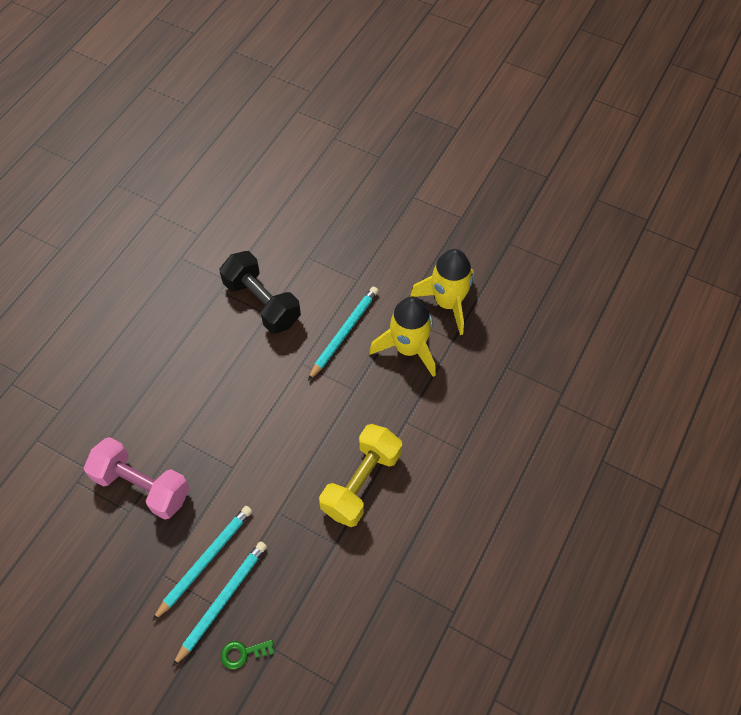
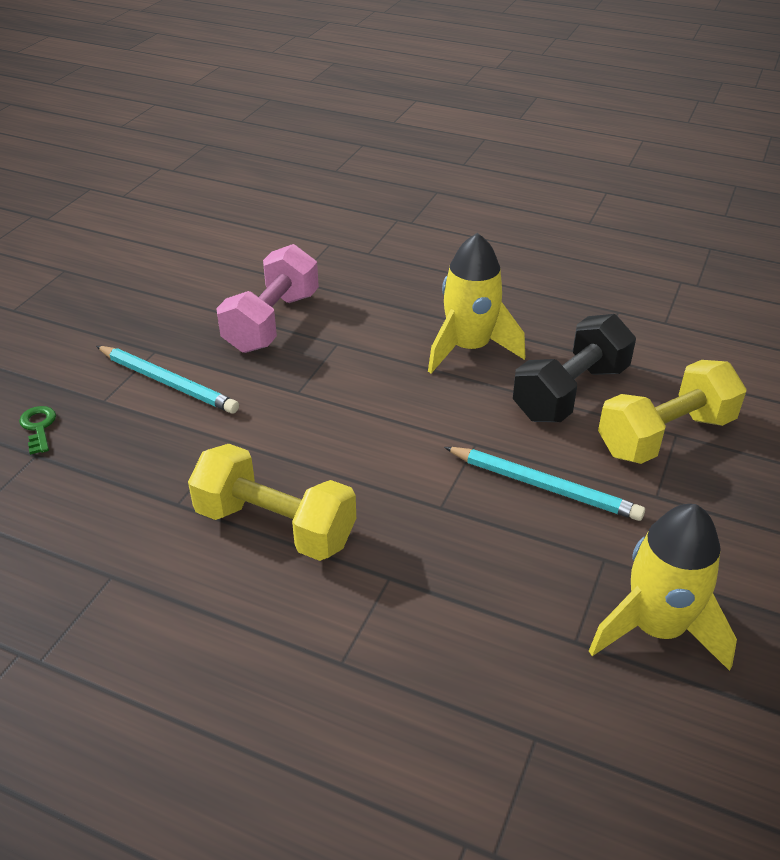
camera: 85 degrees right, 20 degrees down
turquoise pencil [172,541,267,667] -> none
yellow rocket [369,297,436,377] -> yellow rocket moved to [428,233,525,373]
none -> yellow dumbbell [598,360,747,464]

